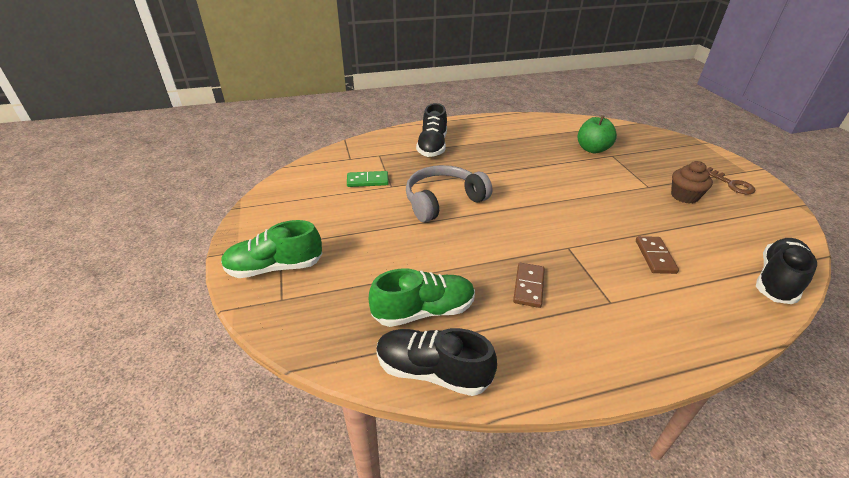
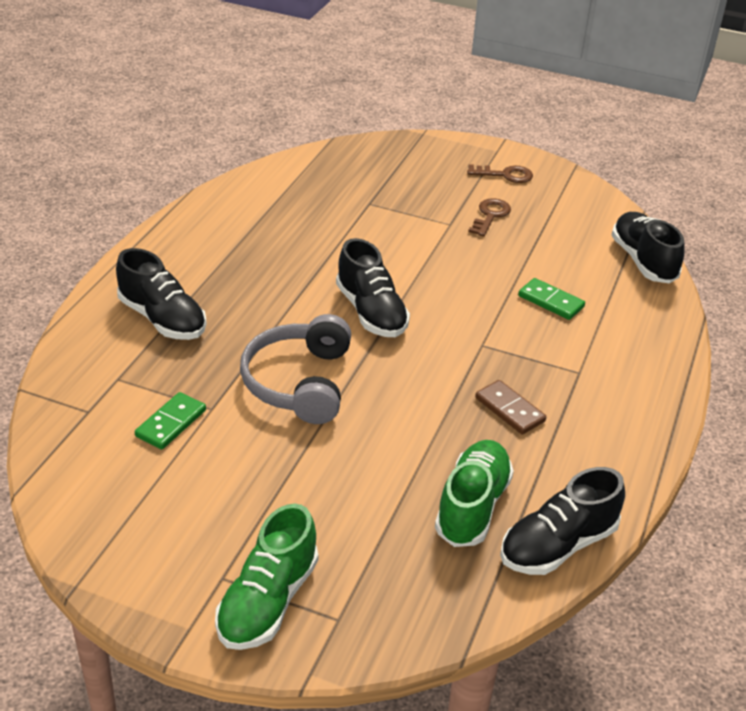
camera: 55 degrees left, 0 degrees up
green apple [578,115,617,153] -> none
brown domino [636,236,679,274] -> green domino [518,278,585,320]
brown cupcake [671,161,713,204] -> brown key [468,198,511,237]
none -> black shoe [336,238,410,337]

